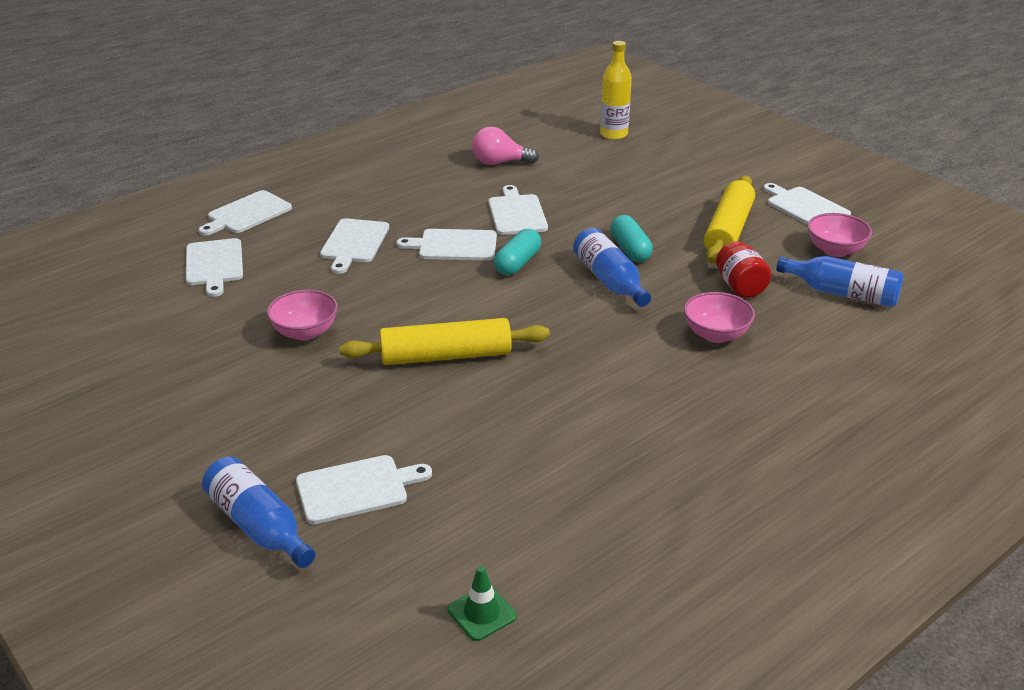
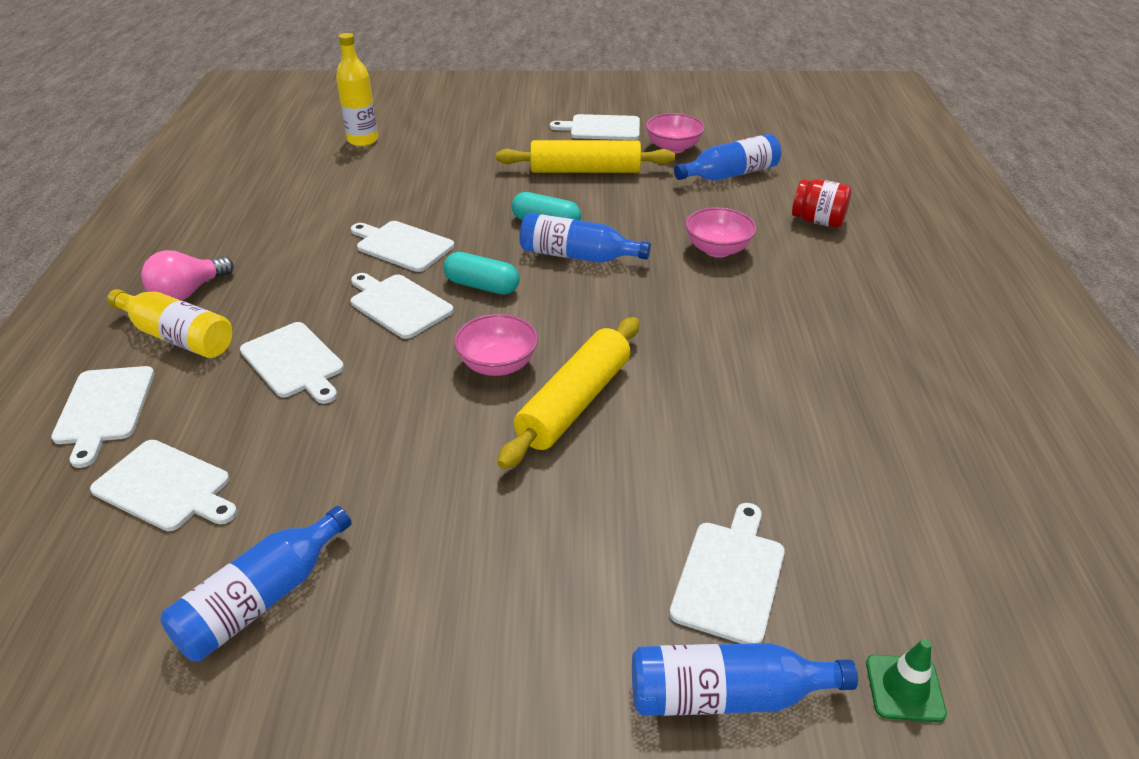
camera: 50 degrees left, 5 degrees up
pink bowl [267,290,338,340] -> pink bowl moved to [454,314,538,376]
white cutting board [397,229,497,261] -> white cutting board turned 90 degrees clockwise [351,273,454,339]
green traffic cone [447,566,517,641] -> green traffic cone moved to [866,639,947,722]
pink light bulb [472,127,539,165] -> pink light bulb moved to [141,250,234,301]
turquoise capsule [494,229,541,275] -> turquoise capsule turned 45 degrees counterclockwise [444,252,519,295]
yellow rolling pin [704,176,755,264] -> yellow rolling pin turned 60 degrees counterclockwise [496,140,675,173]
red jar [716,241,772,298] -> red jar moved to [792,179,852,228]
none -> yellow bottle [107,289,232,358]
none -> blue bottle [160,506,352,661]

